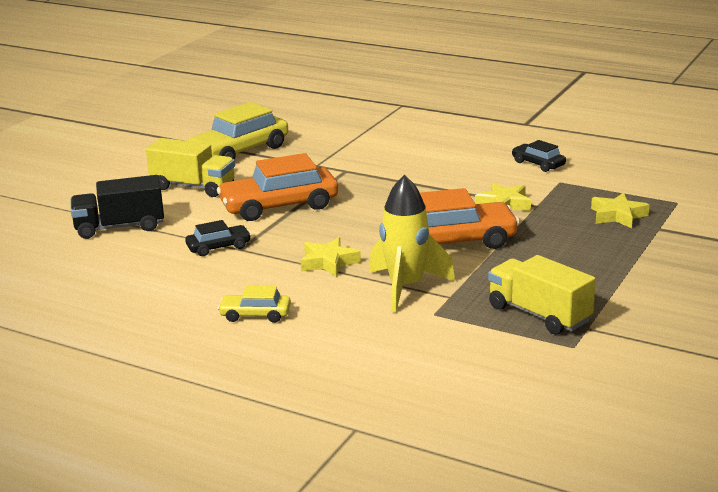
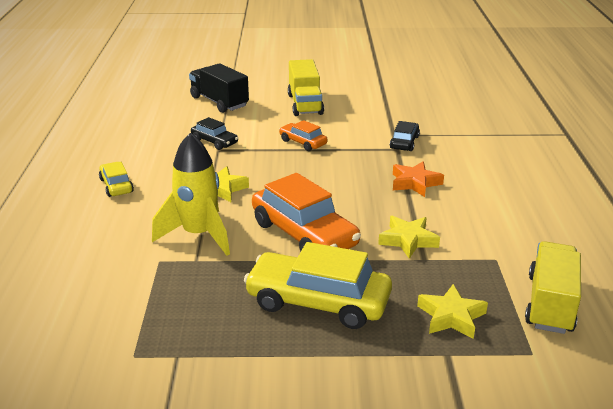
camera: 60 degrees right, 5 degrees up
yellow car [187,102,288,160] -> yellow car moved to [244,242,392,329]
orange car [217,153,338,221] -> orange car [279,120,327,151], size x0.51
yellow truck [488,255,596,335] -> yellow truck moved to [525,241,581,334]
black car [512,140,566,172] -> black car moved to [390,121,420,151]
none -> orange star [393,161,444,197]

